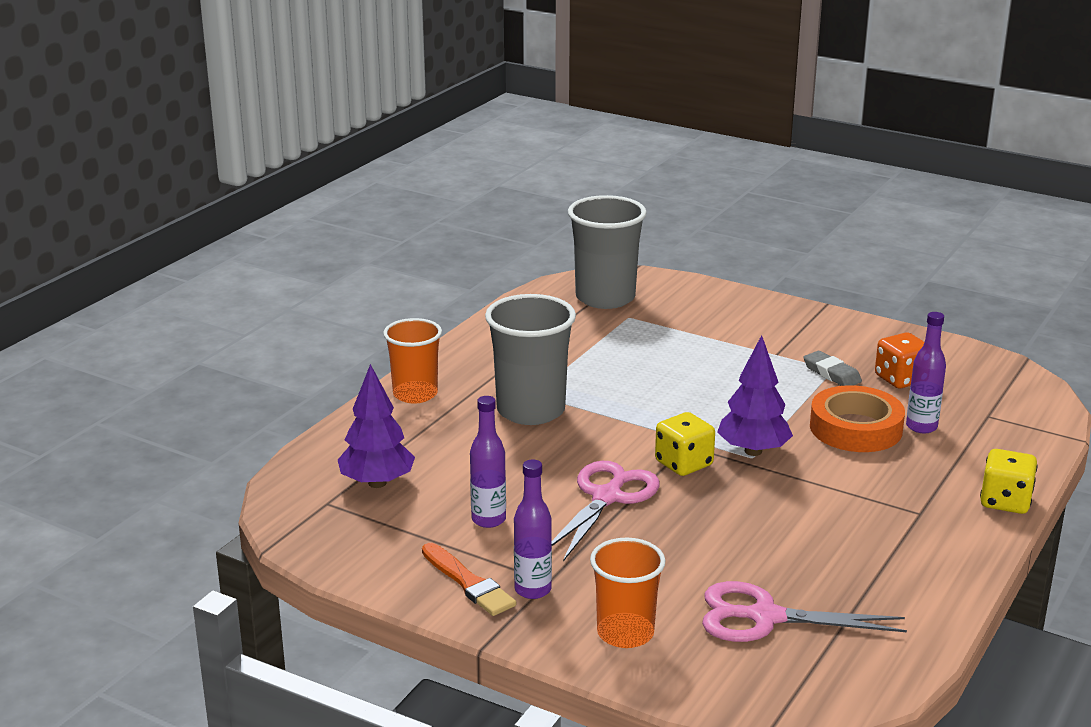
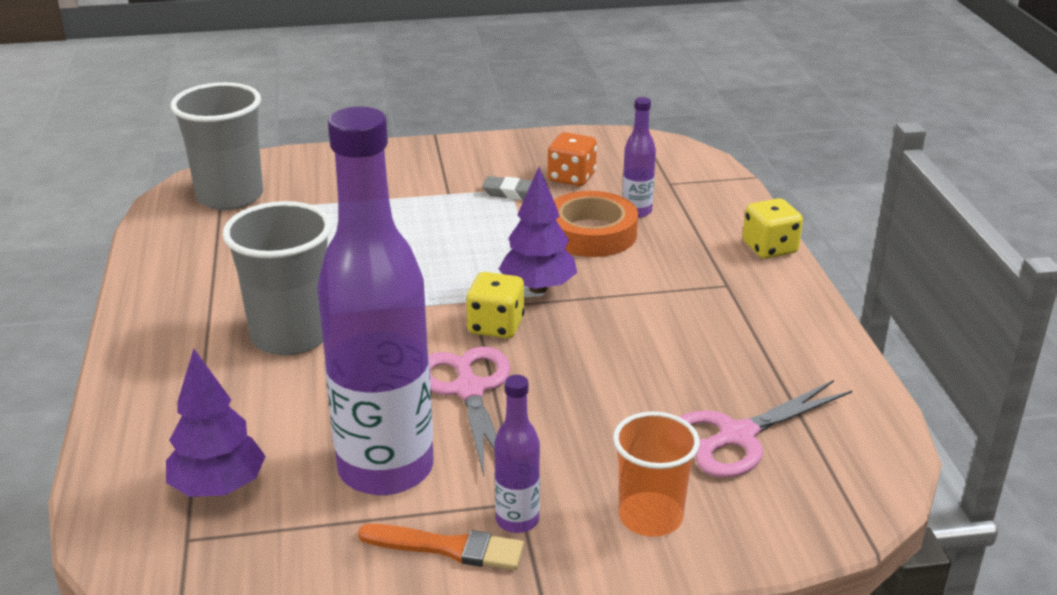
camera: 40 degrees left, 5 degrees up
orange cup [383,318,442,404] -> none
purple bottle [470,396,506,528] -> purple bottle [317,106,434,495], size x2.32

